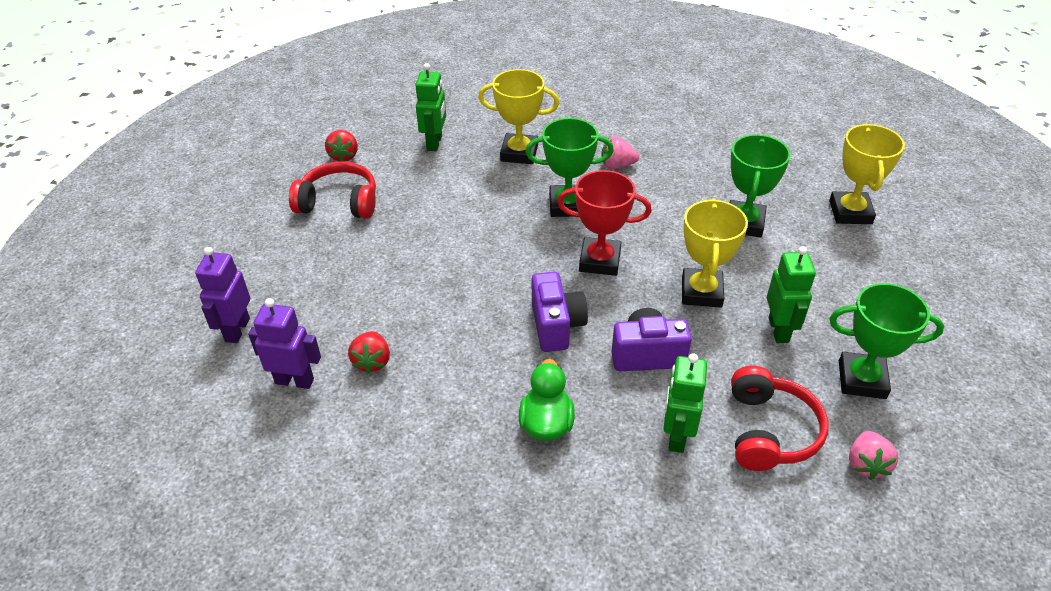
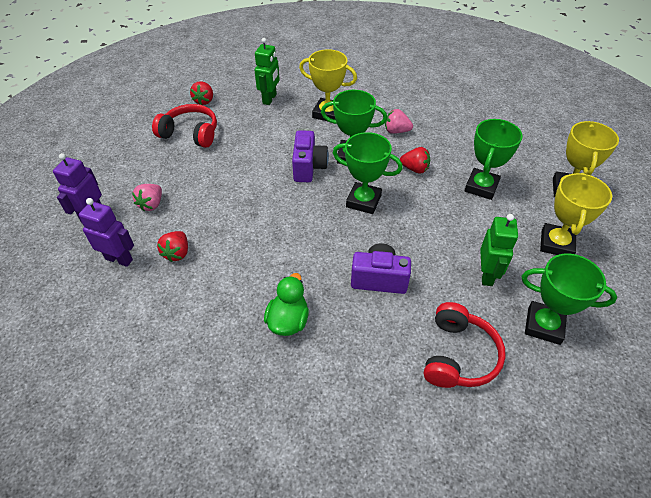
camera: 10 degrees right, 5 degrees up
purple camera [532,272,588,352] -> purple camera moved to [292,130,329,182]
red trophy [557,170,652,276] -> green trophy [333,132,403,214]
green robot [664,353,707,453] -> none
yellow trophy [682,199,748,308] -> yellow trophy moved to [540,173,612,255]
pink strawberry [849,431,898,480] -> pink strawberry moved to [132,184,162,211]
none -> red strawberry [400,147,430,174]

